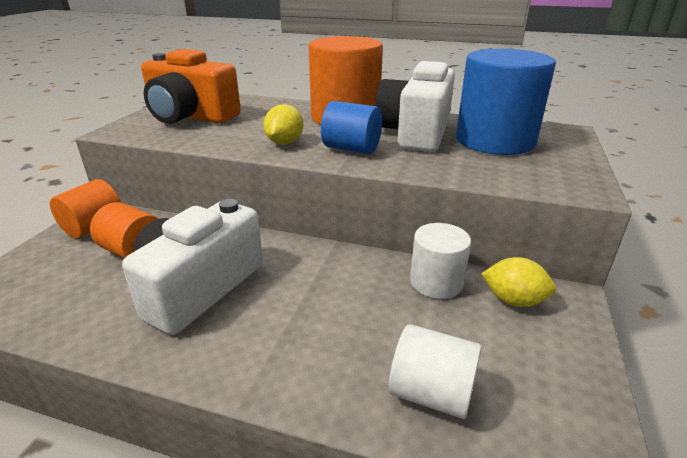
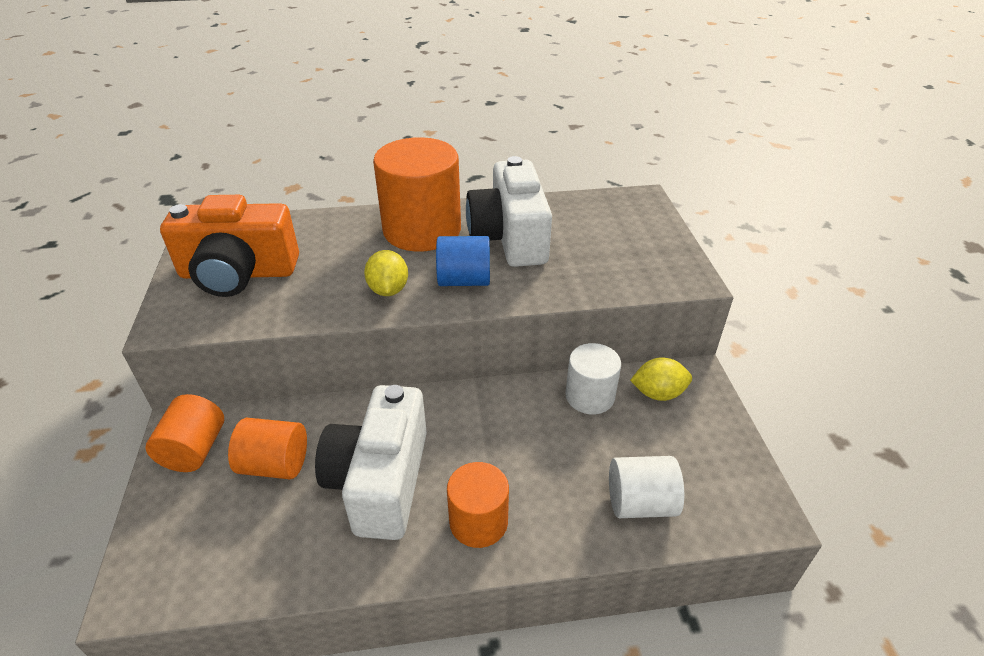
camera: 25 degrees left, 10 degrees up
blue cylinder [456,49,556,155] -> none
none -> orange cylinder [447,462,509,548]

